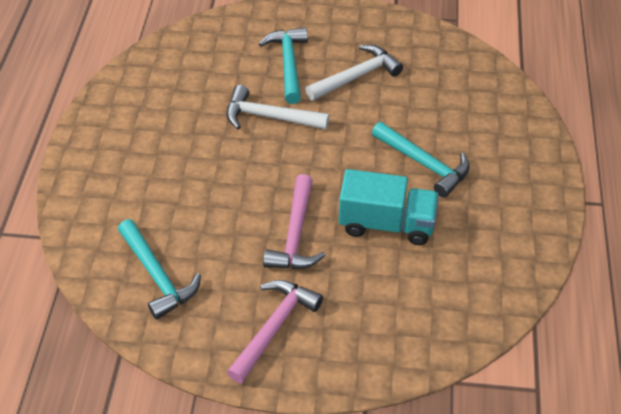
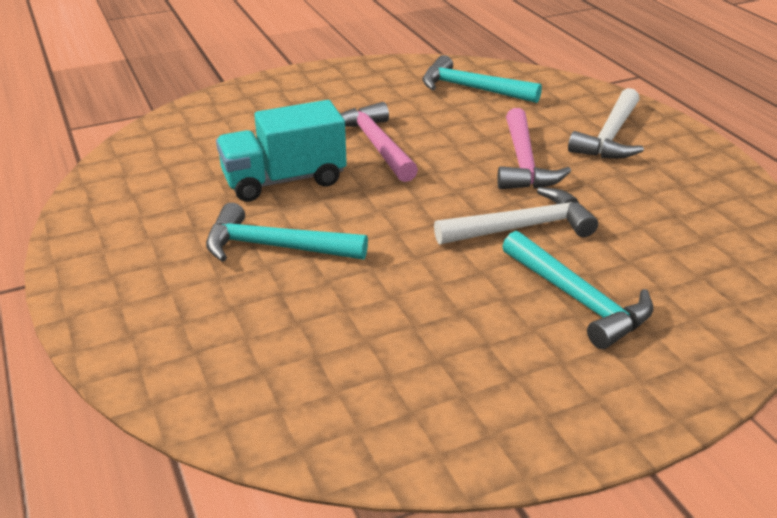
camera: 150 degrees right, 15 degrees down
pink hammer [227,280,323,384] -> pink hammer moved to [497,108,571,189]
white hammer [305,45,403,101] -> white hammer moved to [568,88,644,159]

